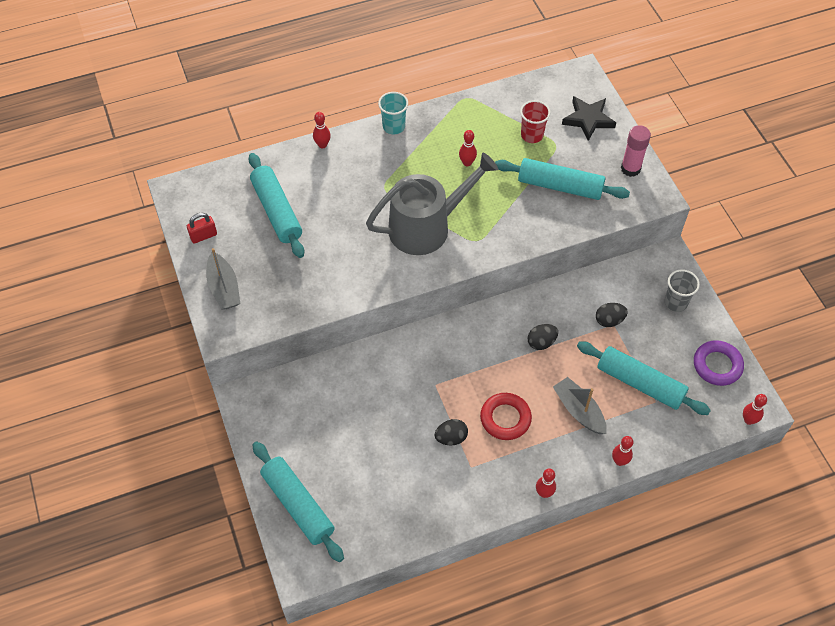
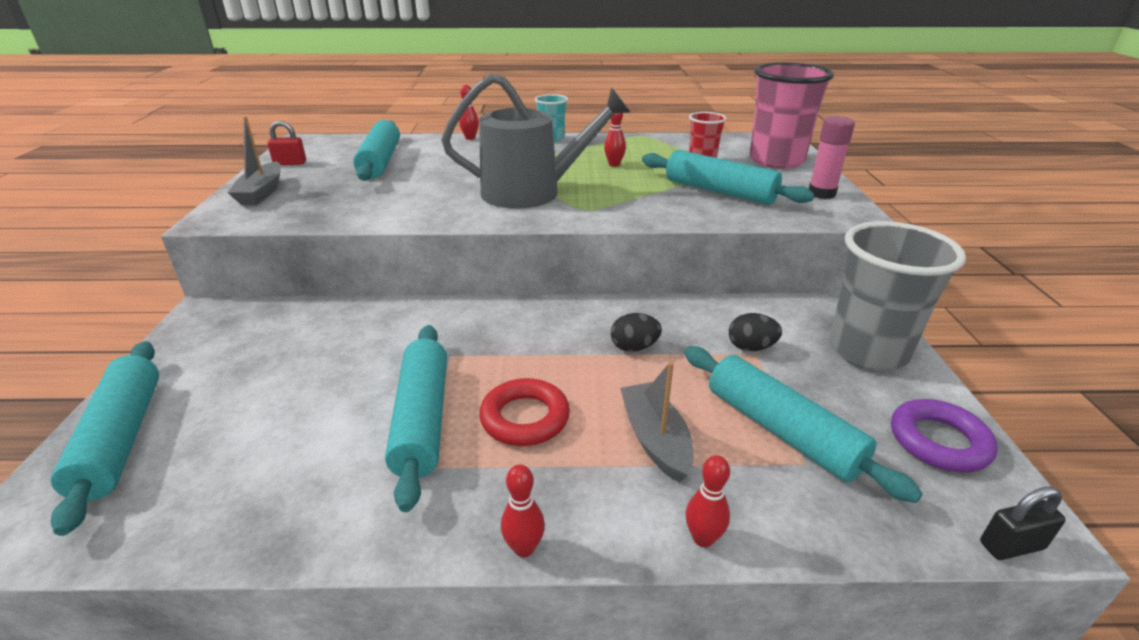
camera: 20 degrees right, 25 degrees down
black egg [435,419,468,445] -> turquoise rolling pin [385,325,447,512]
black star [562,96,616,141] -> pink cup [749,63,834,169]
grey cup [664,269,700,312] -> grey cup [829,221,966,371], size x1.98
red bowling pin [743,394,767,425] -> black padlock [980,487,1066,560]

